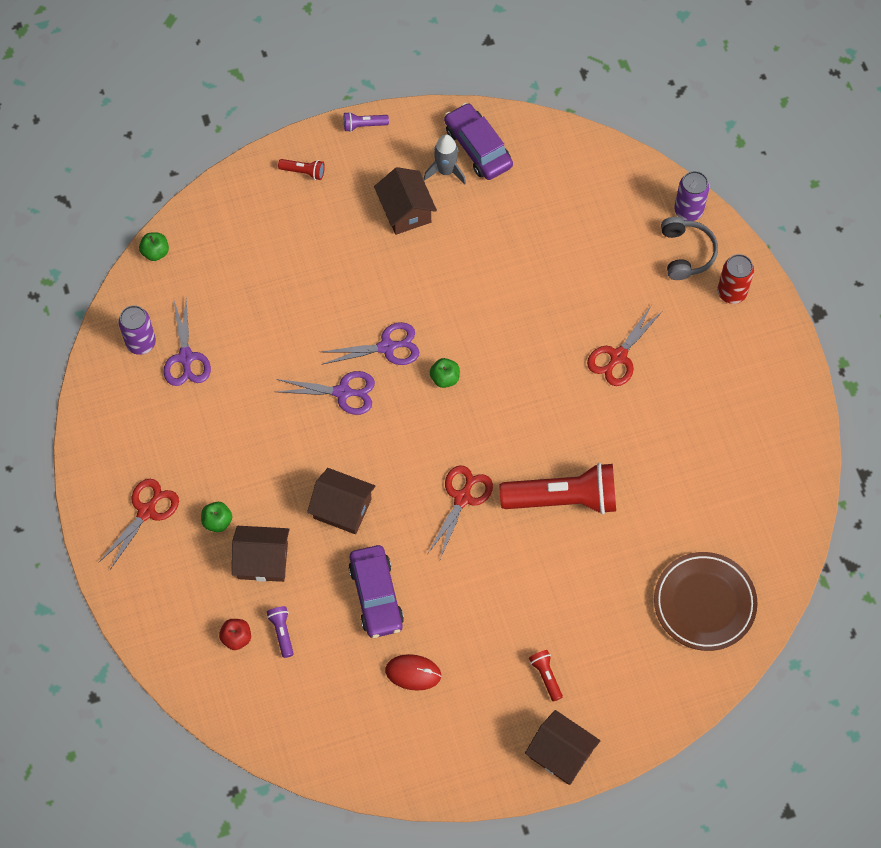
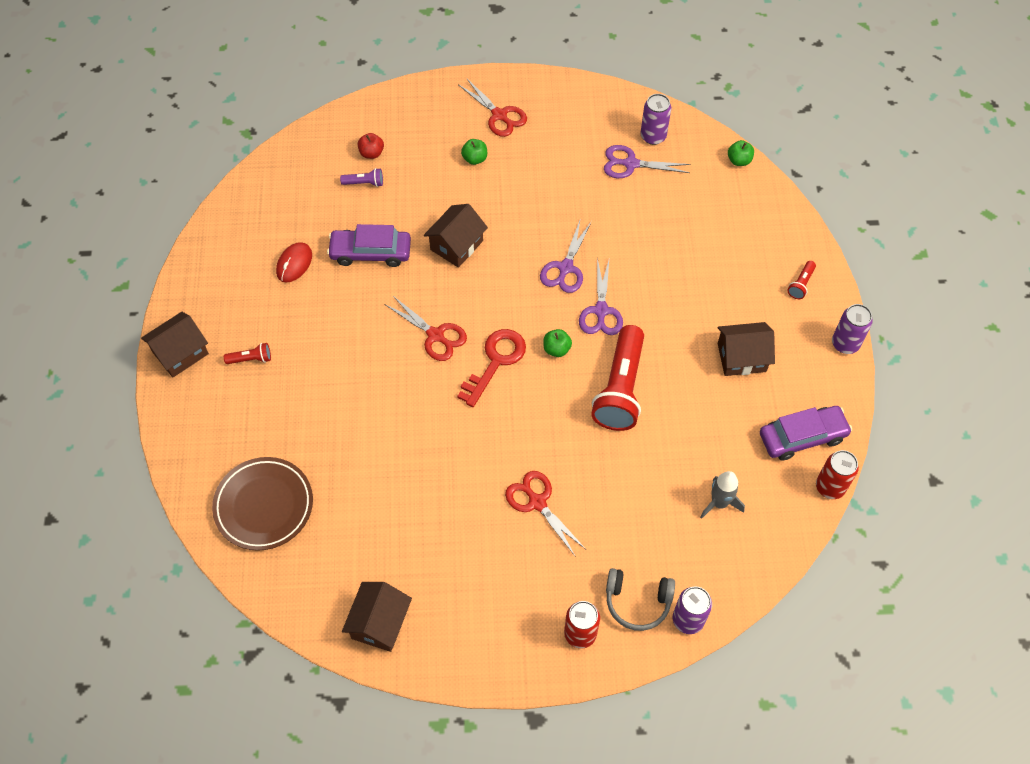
camera: 105 degrees right, 5 degrees down
brown house [232,526,290,582] -> brown house moved to [342,582,412,652]
purple flashlight [344,112,389,132] -> purple can [832,304,873,354]
grey rocket [424,134,466,184] -> grey rocket moved to [700,471,745,519]
red flashlight [500,463,616,514] -> red flashlight moved to [591,325,644,431]
none -> red key [457,329,526,407]
none -> red can [816,450,859,499]

